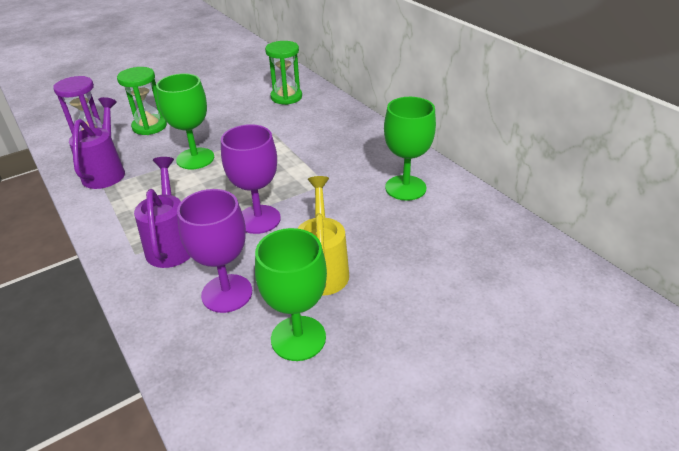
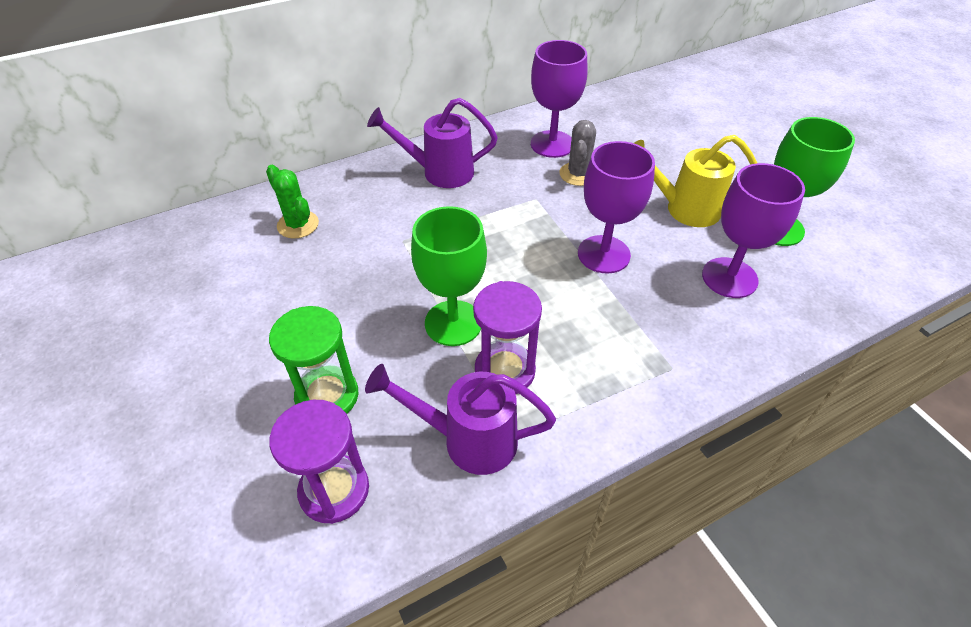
camera: 85 degrees left, 10 degrees up
purple watering can [134,157,191,268] -> purple watering can moved to [367,98,498,188]
green hourglass [265,41,302,105] -> green cactus [266,165,319,239]
green goblet [384,97,436,201] -> purple goblet [531,40,588,158]
none -> purple hourglass [473,281,542,394]
none -> grey cactus [560,120,596,186]

